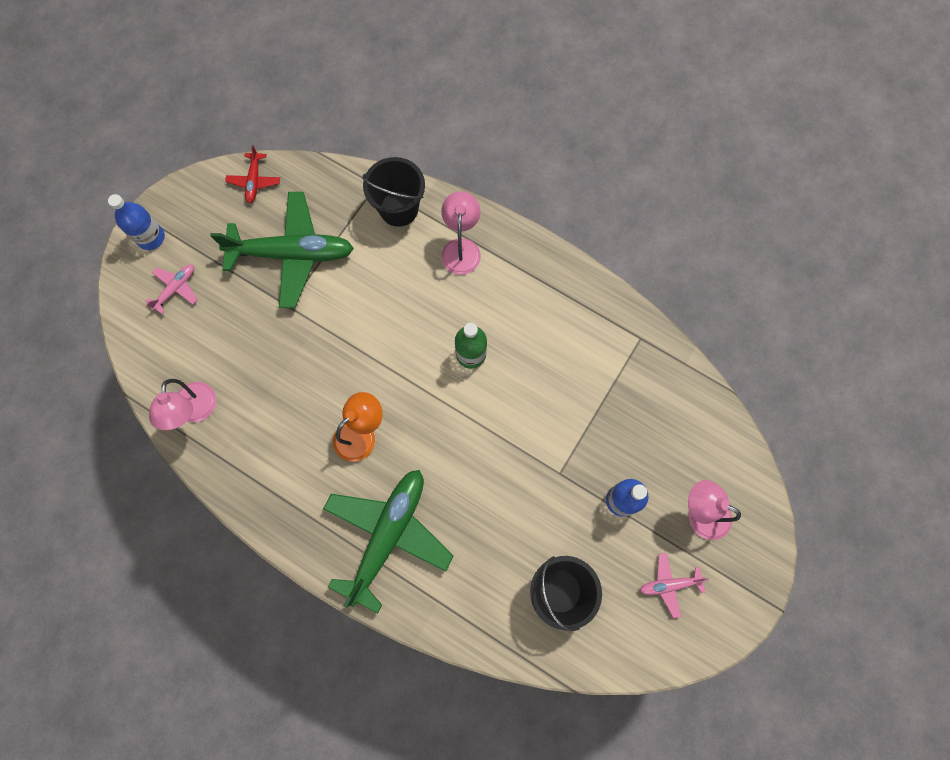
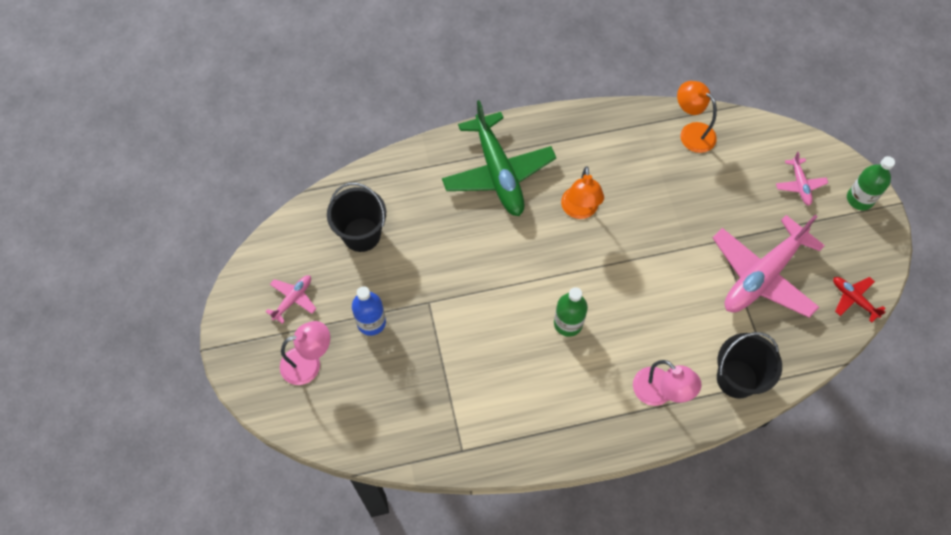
camera: 135 degrees right, 10 degrees down
blue bottle [108,194,165,250] -> green bottle [847,156,895,210]
pink lamp [149,379,216,430] -> orange lamp [677,81,717,153]
green plane [210,192,354,308] -> pink plane [713,214,825,318]

